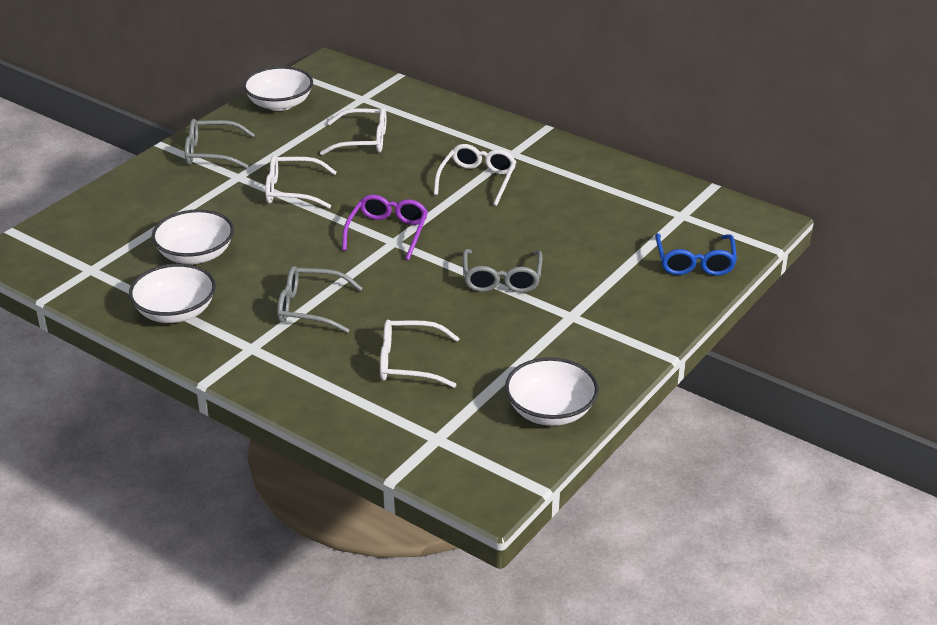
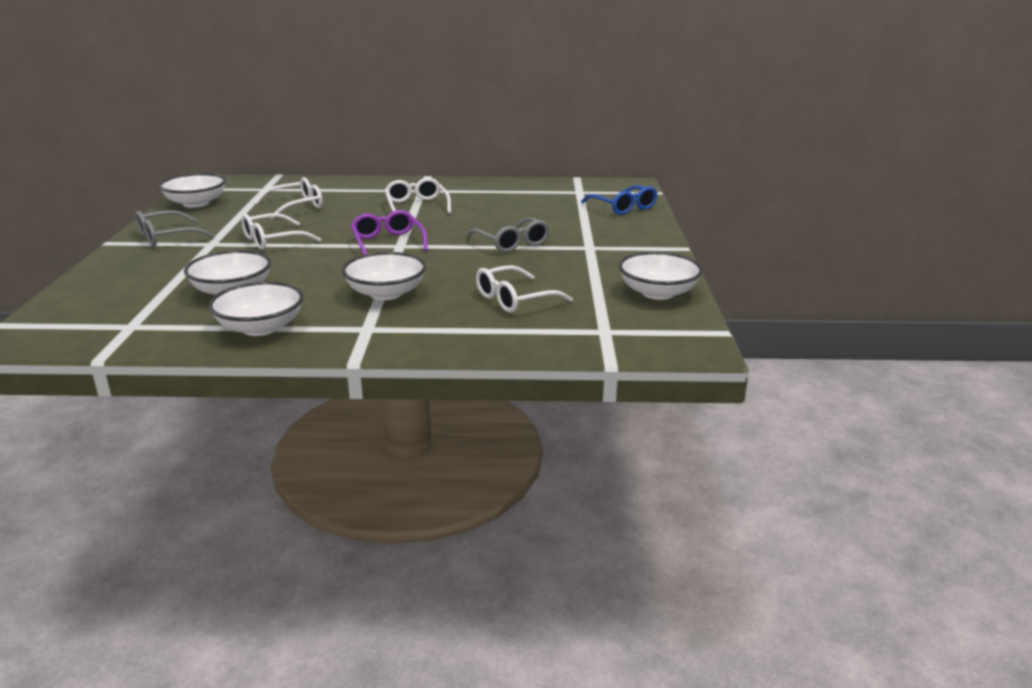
camera: 35 degrees left, 10 degrees down
grey glasses [277,266,363,333] -> white bowl [342,252,426,300]

